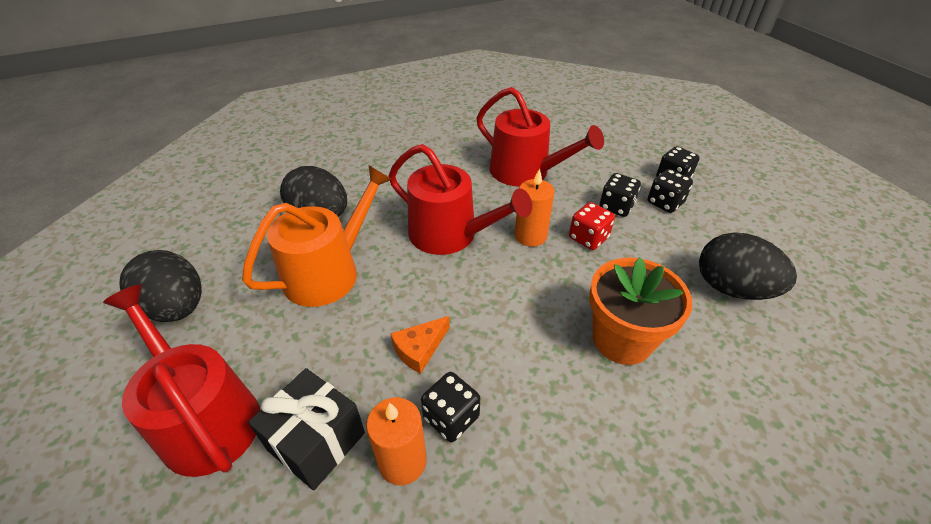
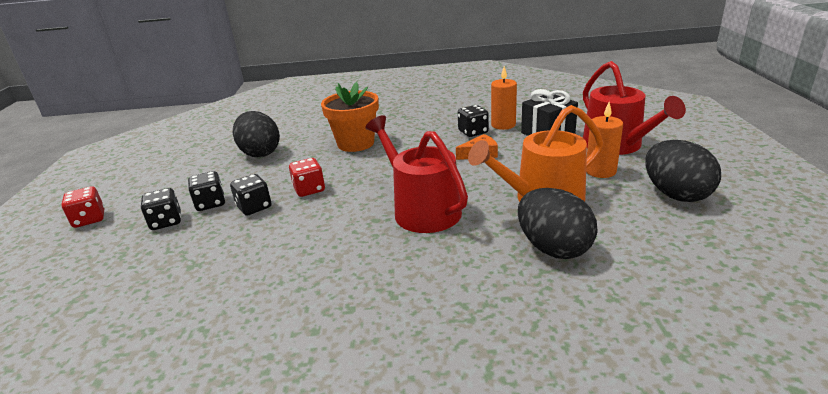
camera: 155 degrees left, 15 degrees down
red watering can [476,87,604,187] -> none
orange candle [515,169,555,247] -> orange candle moved to [586,102,623,178]
none -> red dice [61,186,104,228]

